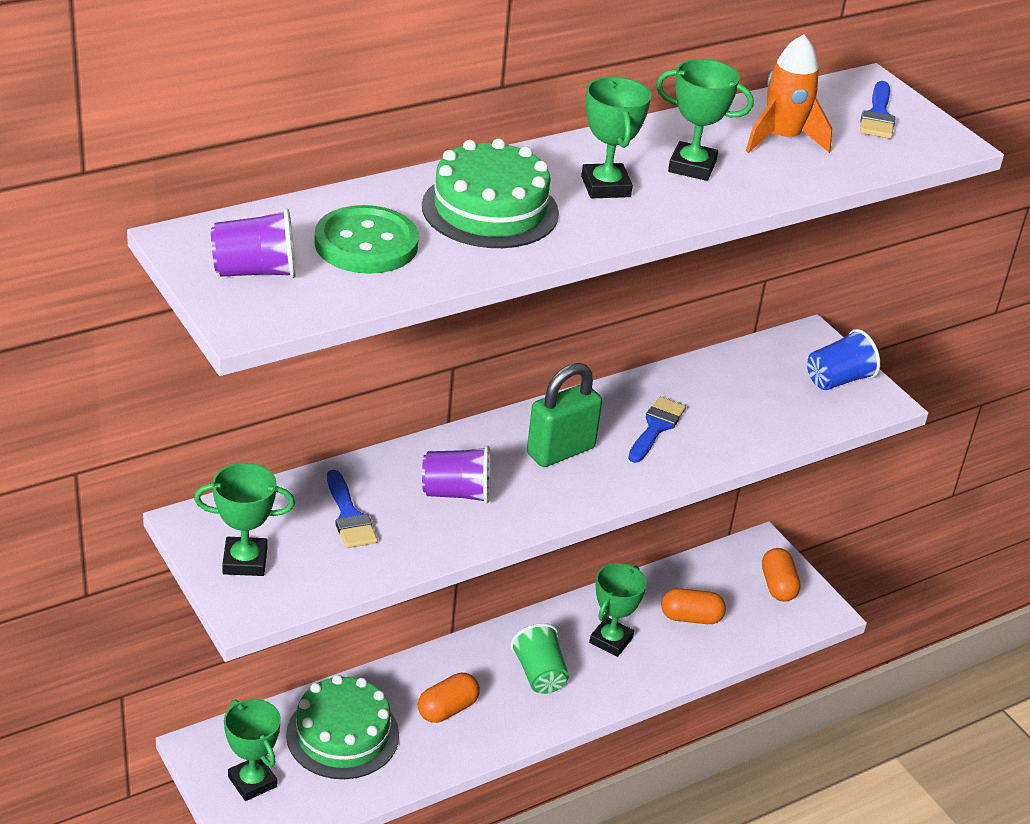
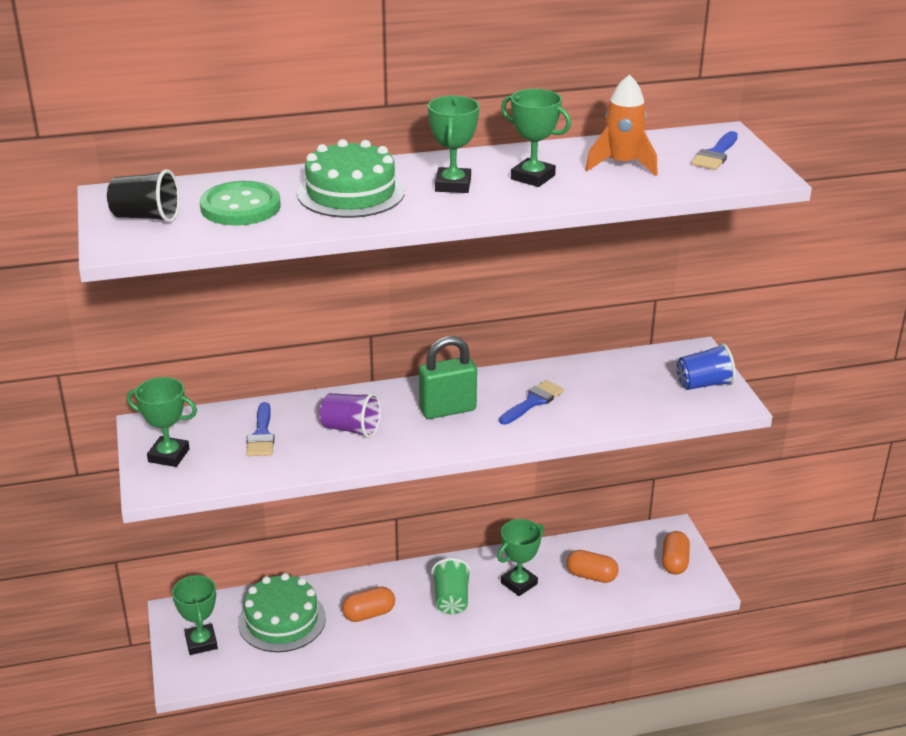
camera: 20 degrees right, 5 degrees down
purple cup [211,208,296,278] -> black cup [107,169,180,223]

